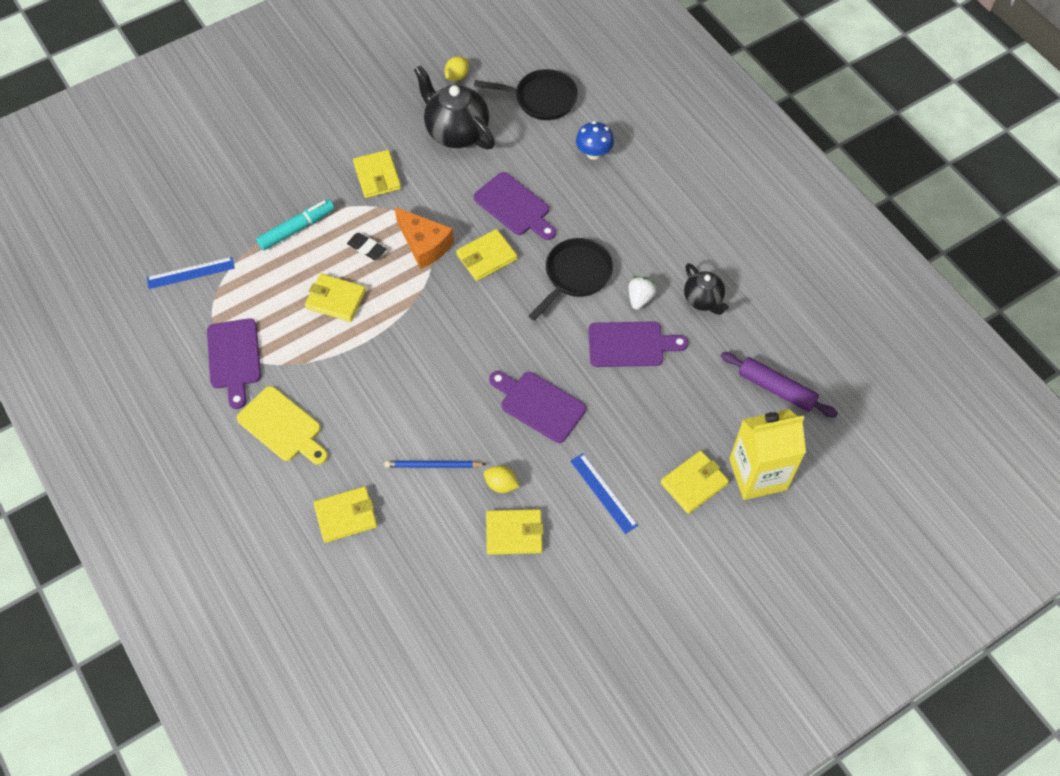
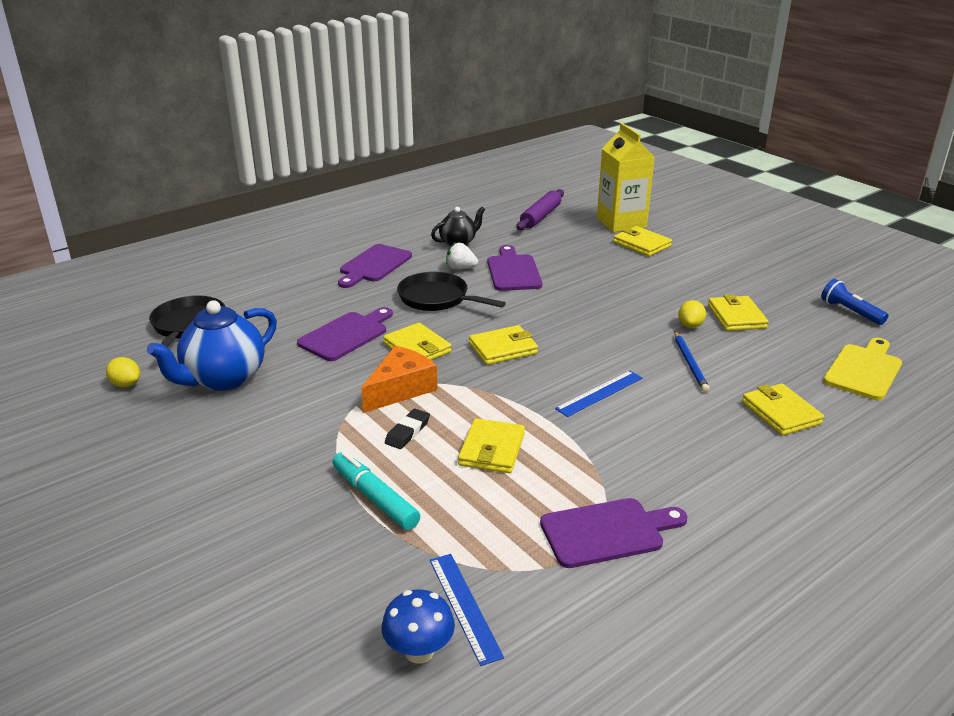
camera: 95 degrees left, 30 degrees down
yellow cutting board [237,386,328,465] -> yellow cutting board moved to [823,338,902,400]
yellow wallet [353,150,401,198] -> yellow wallet moved to [469,325,538,365]
black teapot [414,65,495,149] -> blue teapot [147,300,277,391]
purple cutting board [489,371,586,443] -> purple cutting board moved to [338,244,412,288]
blue ruler [570,453,638,534] -> blue ruler moved to [555,371,643,417]
blue mushroom [576,121,614,160] -> blue mushroom moved to [382,589,455,664]
none -> blue flashlight [821,279,888,325]

